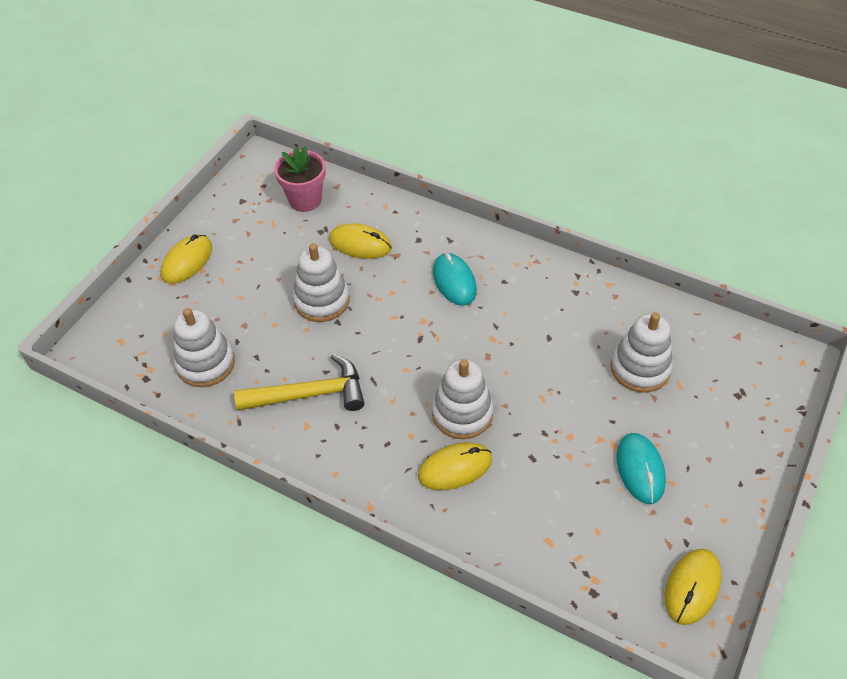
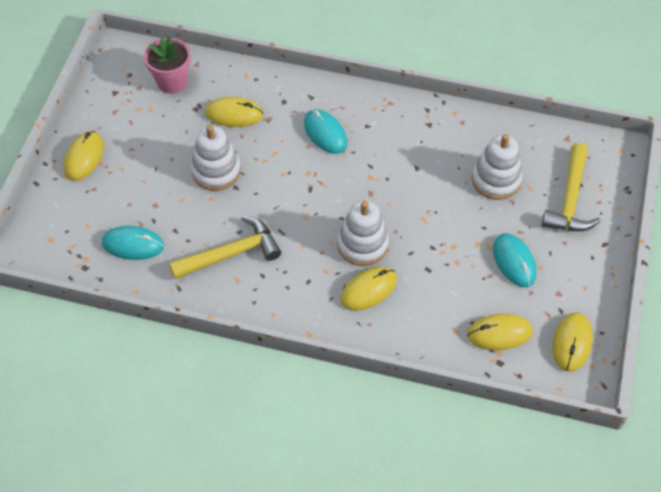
camera: 15 degrees left, 5 degrees up
white stacking toy [174,308,235,387] -> turquoise mouse [102,226,164,260]
none -> yellow mouse [467,314,533,350]
none -> yellow hammer [542,143,600,231]

